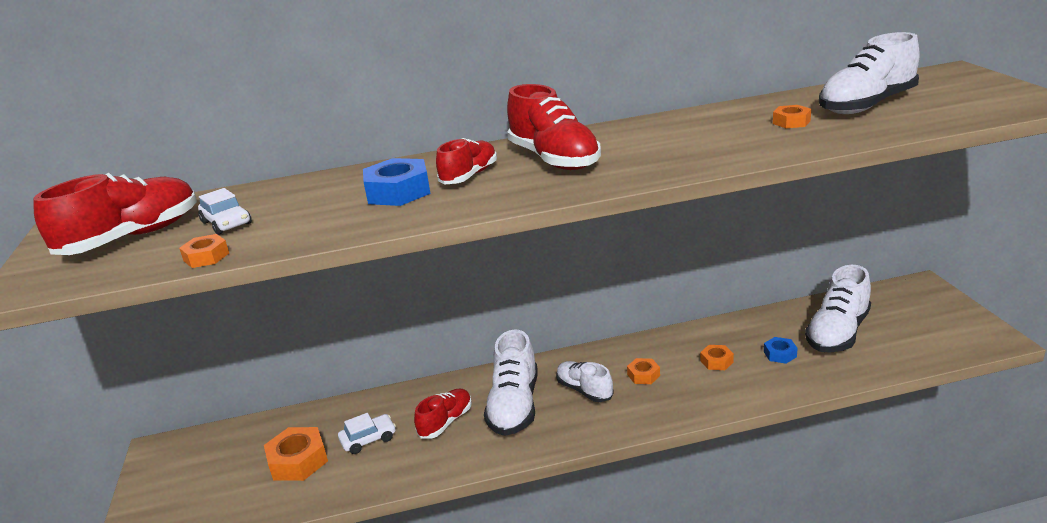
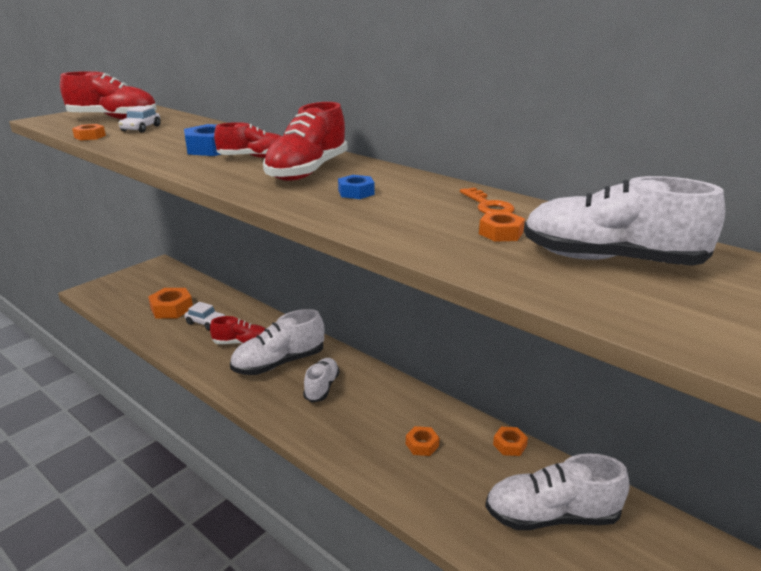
camera: 50 degrees right, 0 degrees up
orange nut [627,358,660,384] -> orange nut moved to [493,427,528,456]
blue nut [764,337,798,364] -> blue nut moved to [338,175,375,199]
none -> orange key [460,188,514,214]

